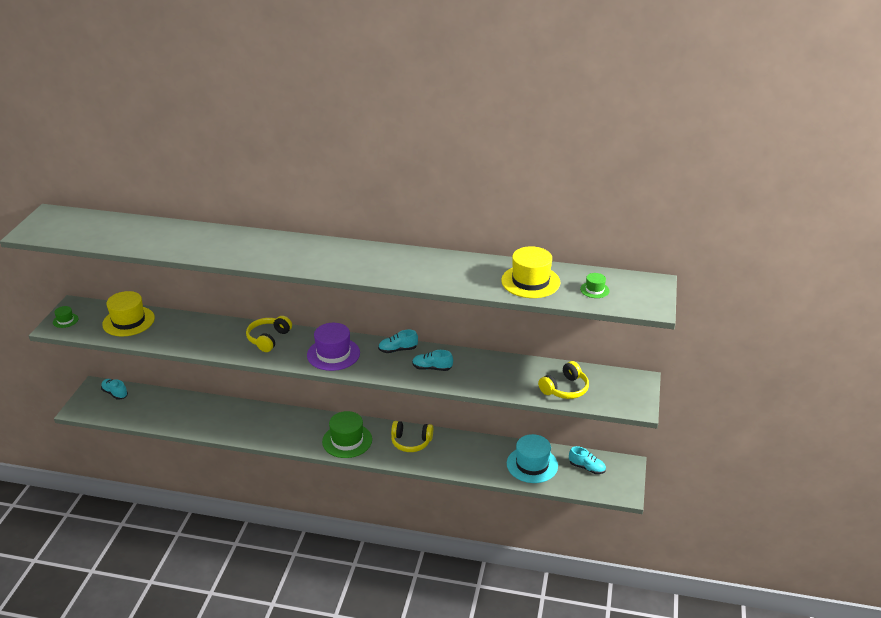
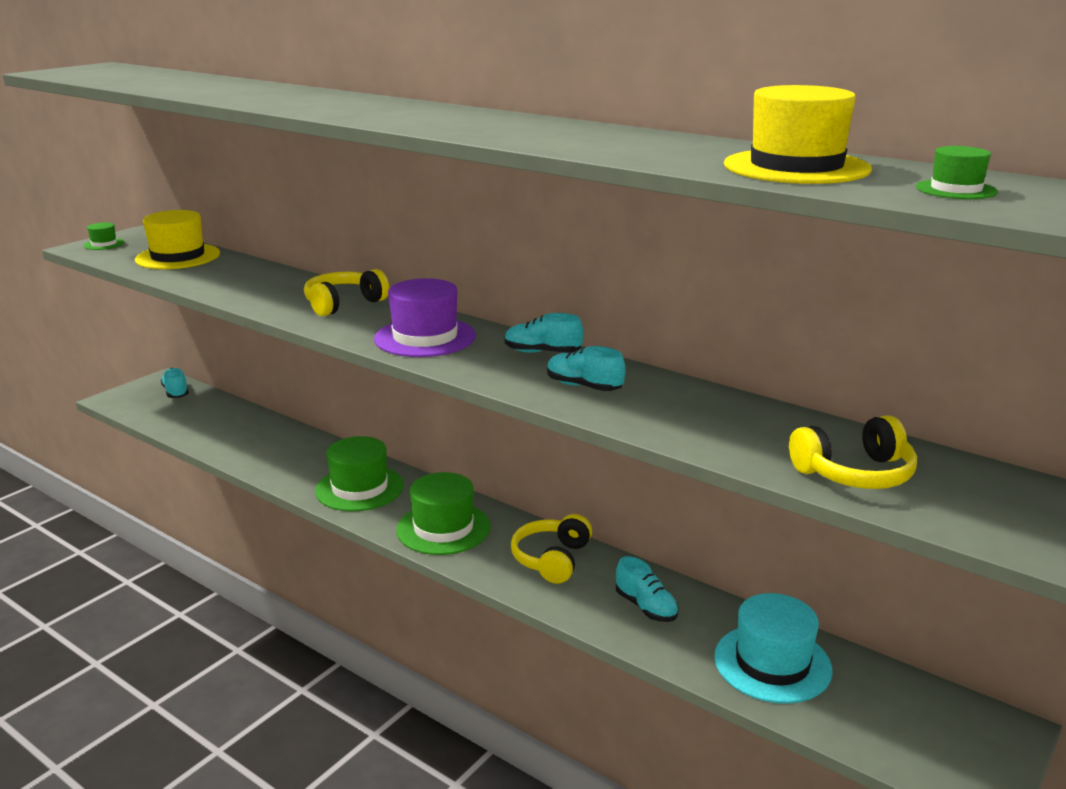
camera: 25 degrees right, 10 degrees down
yellow headphones [391,421,433,452] -> yellow headphones turned 75 degrees clockwise [511,514,592,584]
turquoise shoe [569,446,606,474] -> turquoise shoe moved to [616,556,679,622]
none -> green hat [315,436,404,511]

